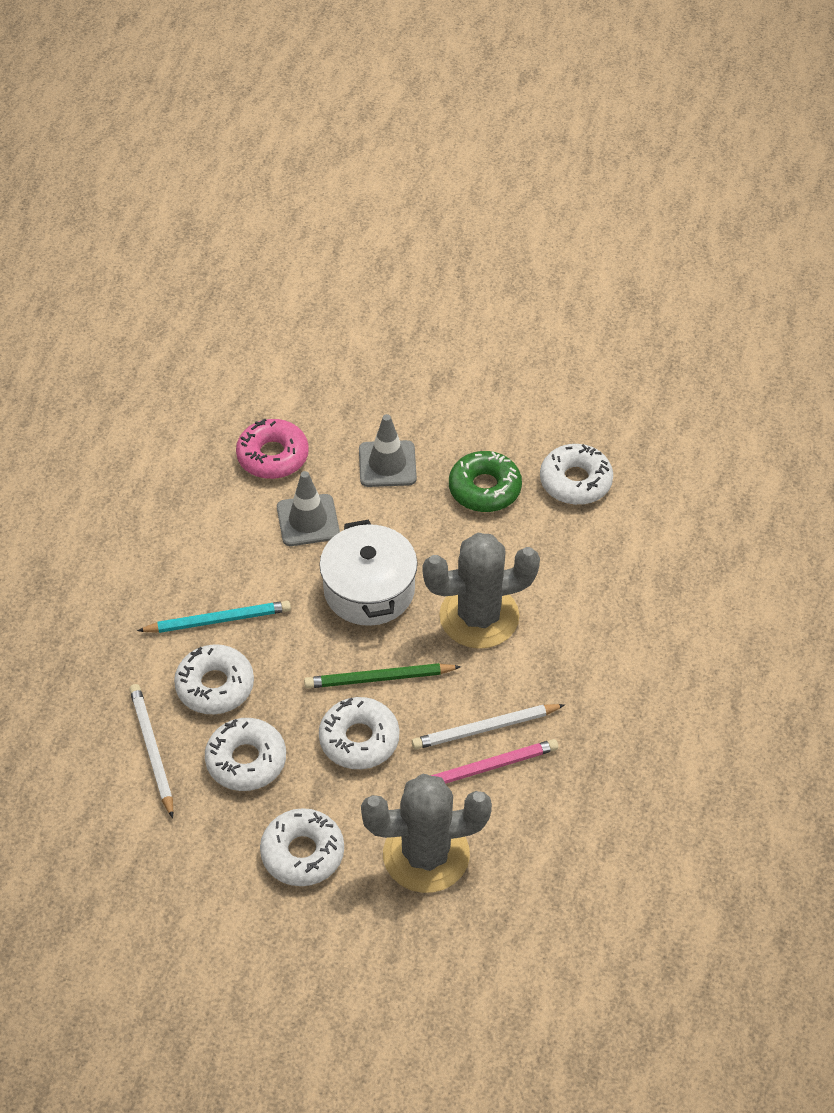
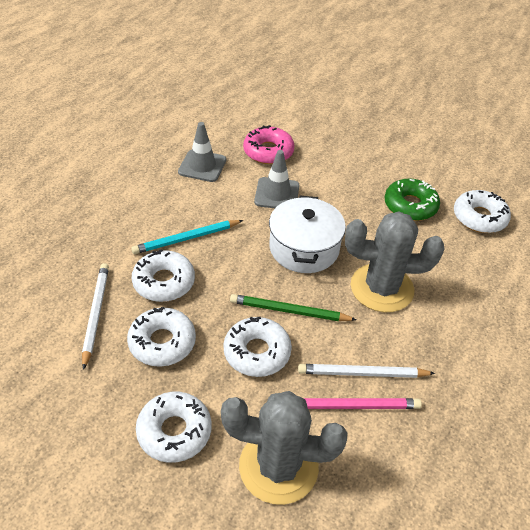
camera: 15 degrees right, 5 degrees down
turquoise pencil [137,601,291,633] -> turquoise pencil turned 150 degrees clockwise [131,220,243,254]
grey traffic cone [359,414,417,487] -> grey traffic cone moved to [178,122,226,182]

